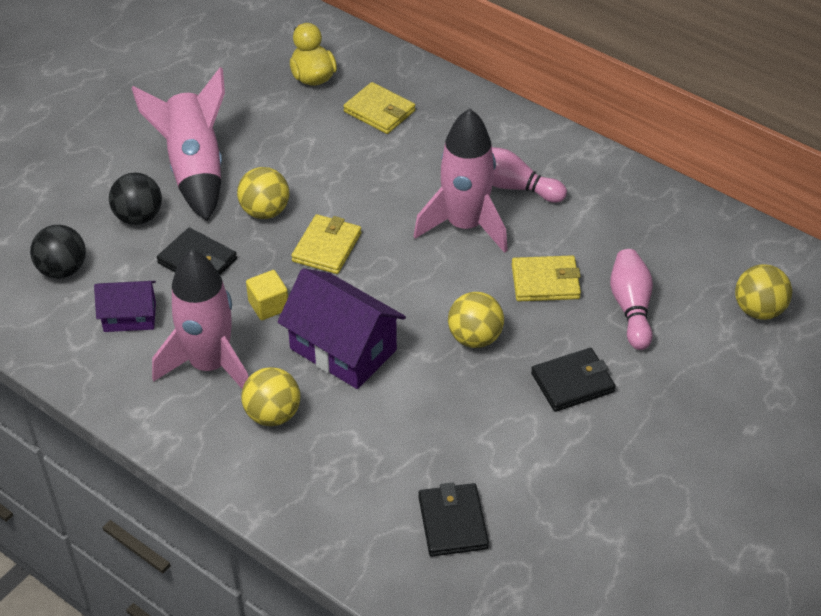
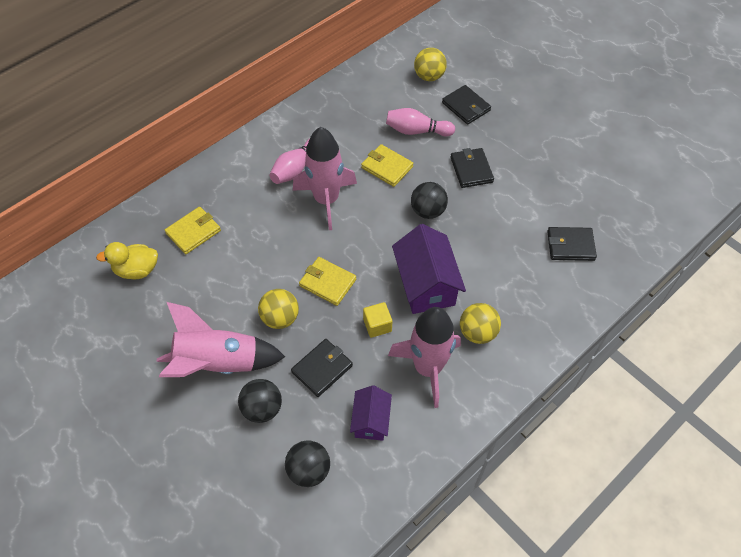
camera: 80 degrees left, 10 degrees up
purple house [277,268,406,389] -> purple house turned 60 degrees counterclockwise [392,224,466,314]
yellow ball [448,292,504,348] -> black ball [411,182,448,219]
yellow wallet [512,255,581,301] -> yellow wallet turned 60 degrees counterclockwise [361,144,414,187]
none -> black wallet [442,85,491,125]

